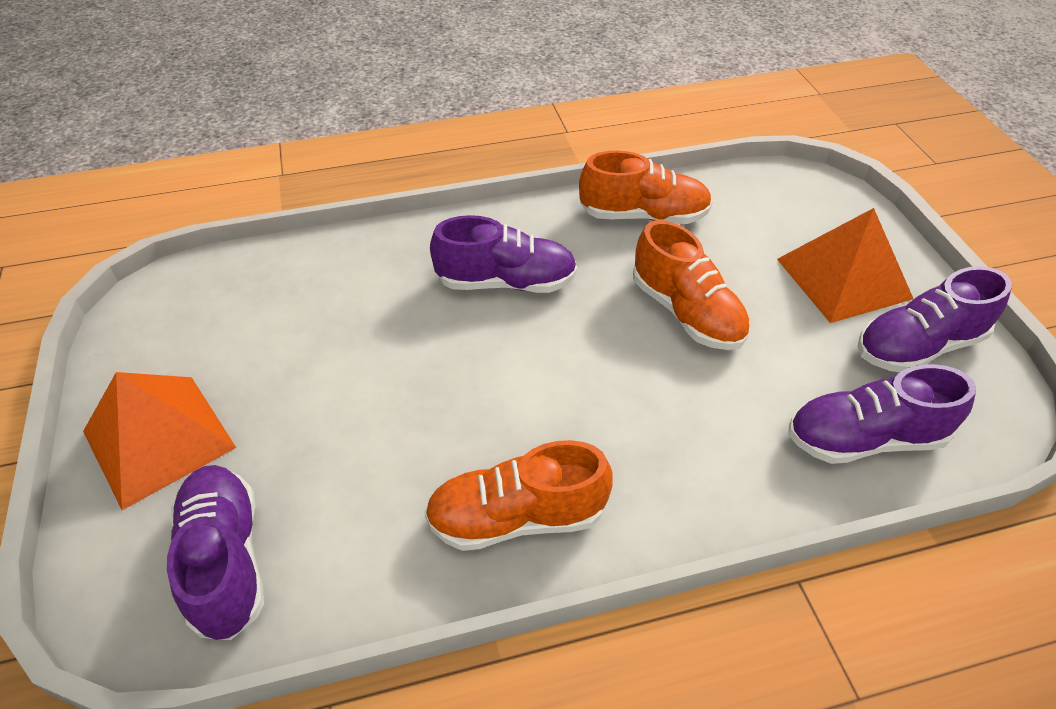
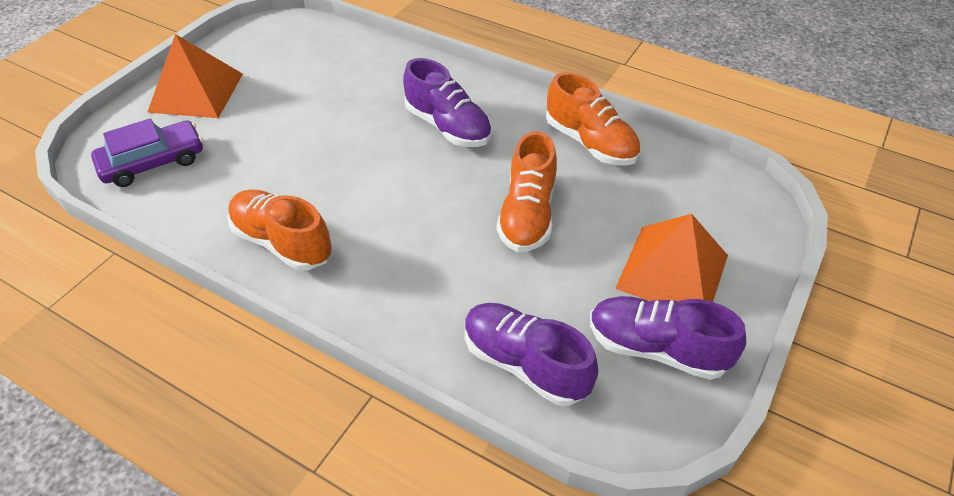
camera: 45 degrees right, 0 degrees up
purple shoe [167,465,264,640] -> purple car [91,118,203,187]

